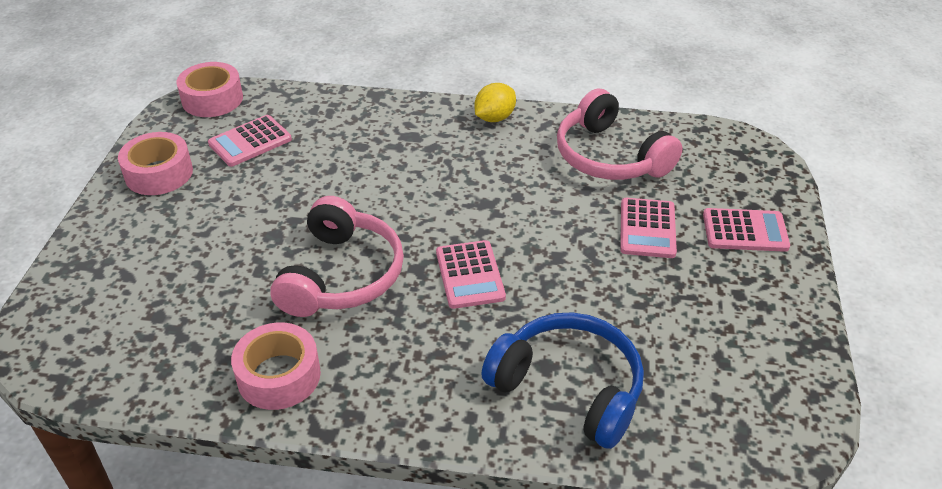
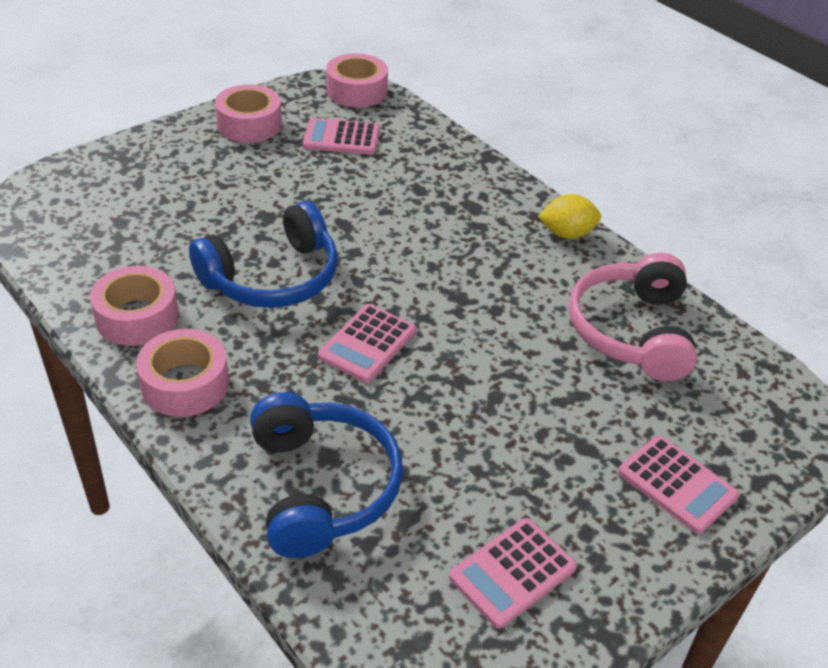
camera: 40 degrees right, 0 degrees up
pink headphones [270,196,404,317] -> blue headphones [189,201,338,308]
pink calculator [620,198,677,258] -> pink calculator moved to [449,518,577,629]
none -> pink tape [136,329,229,417]

